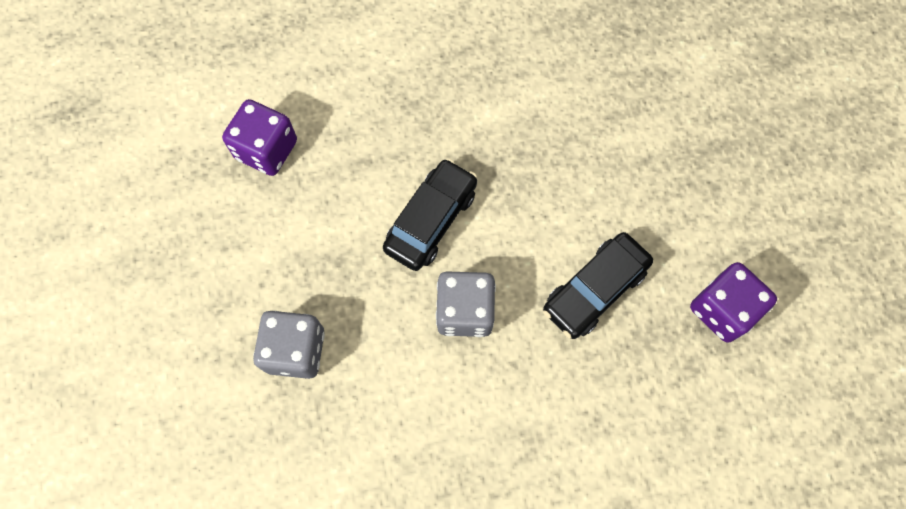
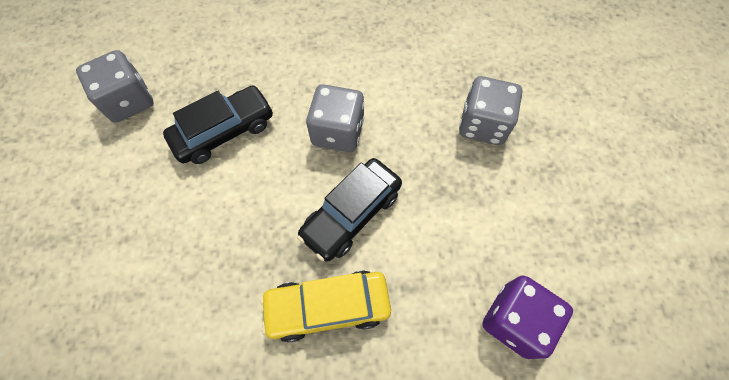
camera: 170 degrees left, 5 degrees down
purple dice [690,262,777,342] -> grey dice [76,50,154,123]
none -> yellow car [260,271,391,342]

